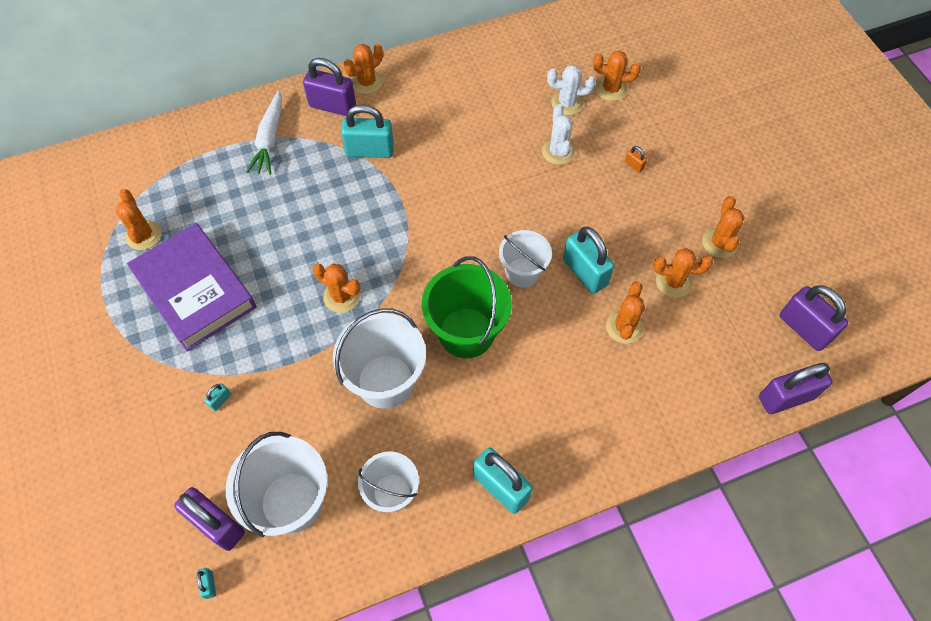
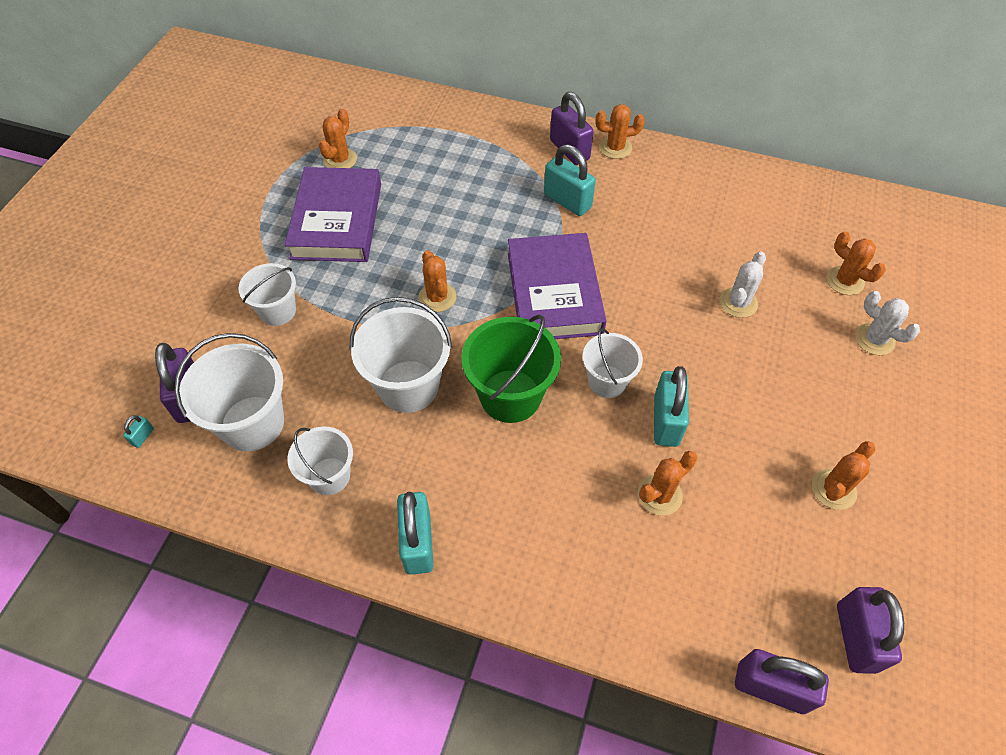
camera: 40 degrees right, 5 degrees down
turquoise padlock [204,383,231,411] -> white bucket [238,263,296,326]
white carrot [246,90,282,175] -> none
white cactus [547,65,595,115] -> white cactus moved to [855,291,920,355]
orange padlock [625,146,647,173] -> none
orange cactus [653,248,713,298] -> none
none -> purple book [508,233,607,339]

